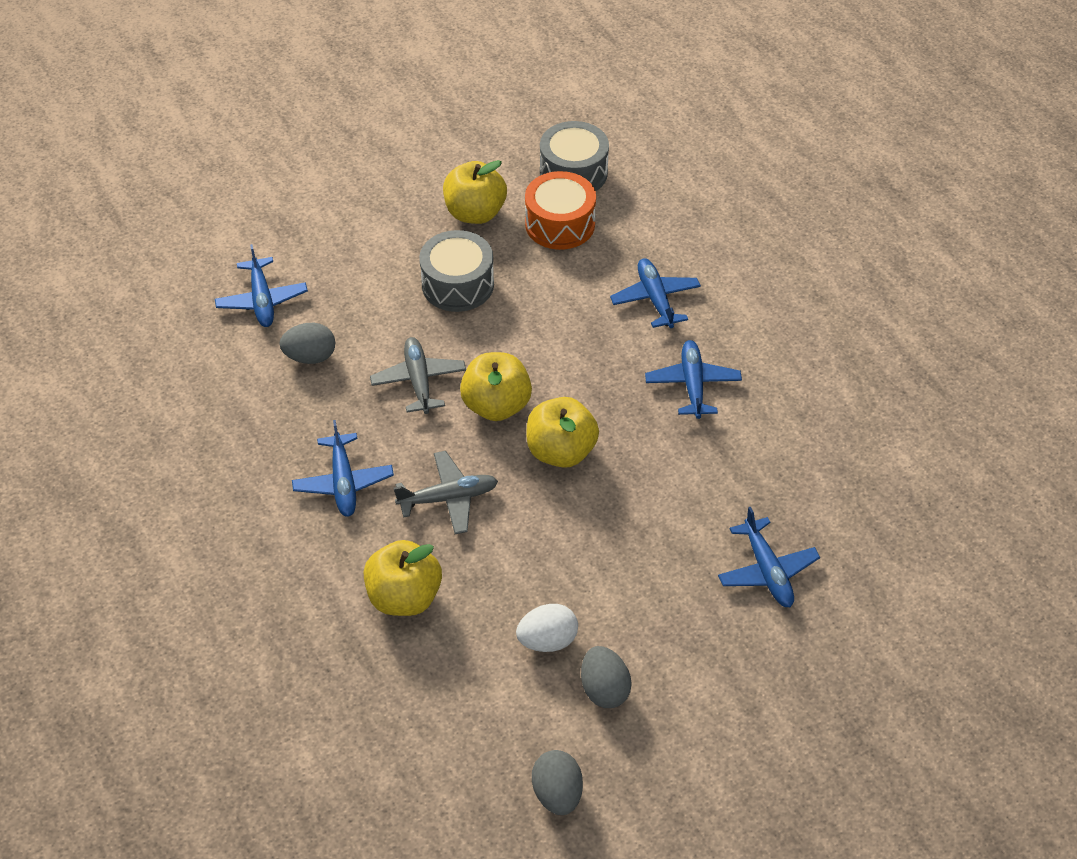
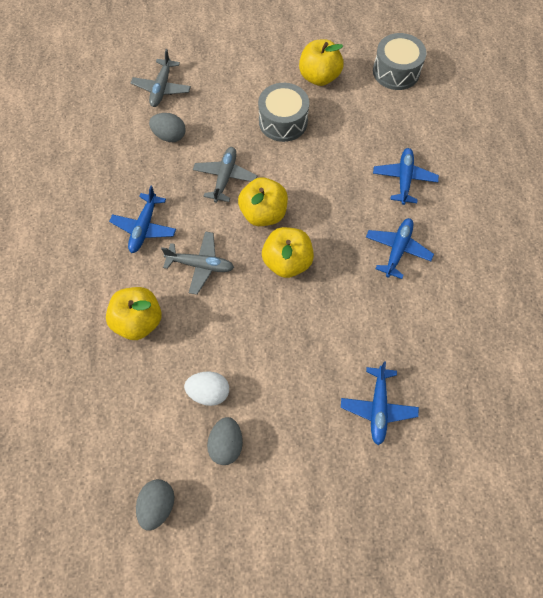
camera: 25 degrees right, 15 degrees up
blue plane [215,244,308,327] -> grey plane [131,49,191,107]
orange drum [525,171,596,250] -> none

